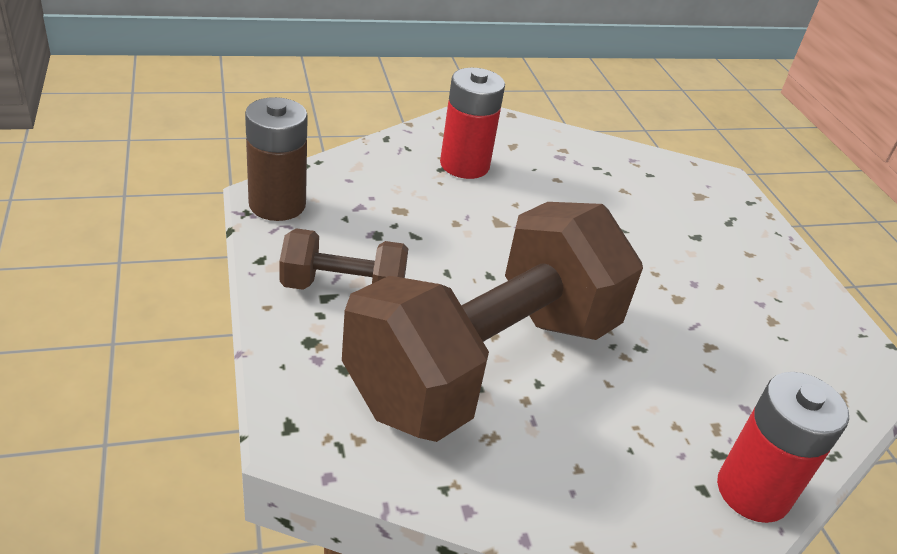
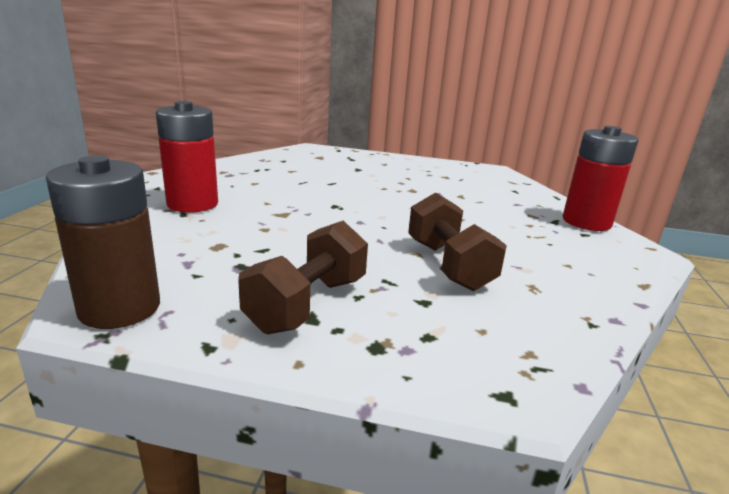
camera: 60 degrees left, 15 degrees down
brown dumbbell [342,202,643,442] -> brown dumbbell [408,192,507,291], size x0.45

